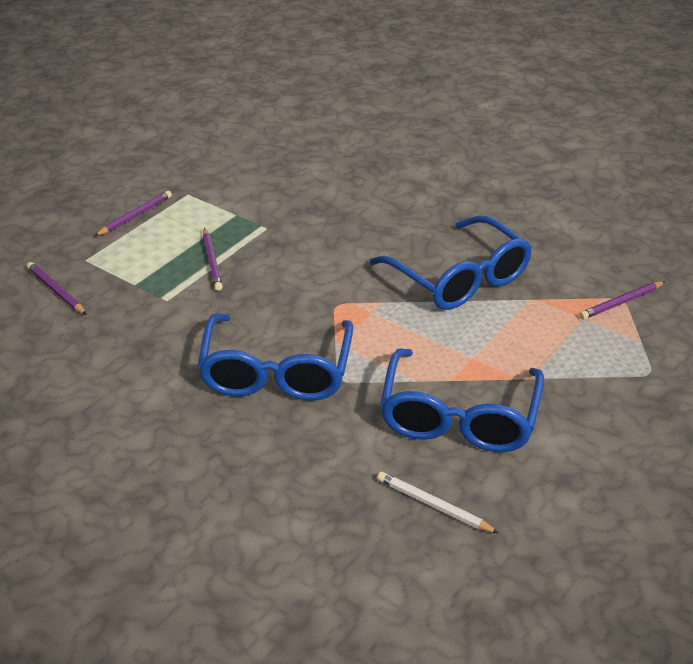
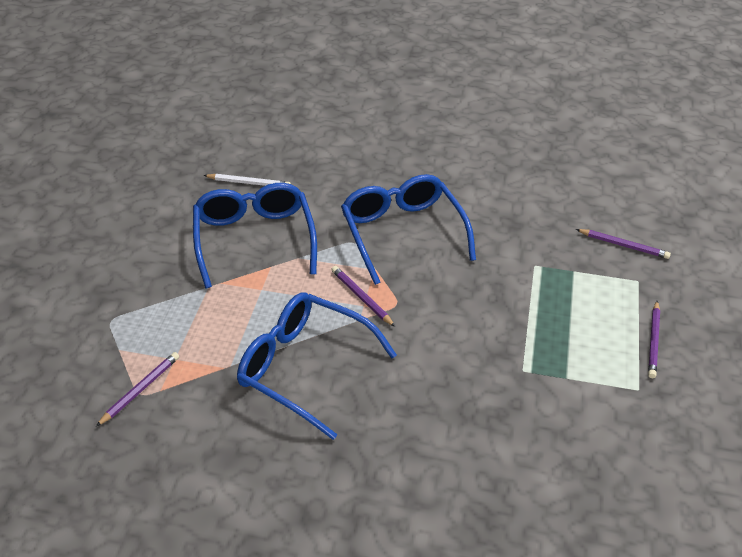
camera: 155 degrees right, 5 degrees up
purple pencil [203,228,223,291] -> purple pencil moved to [331,266,395,327]

